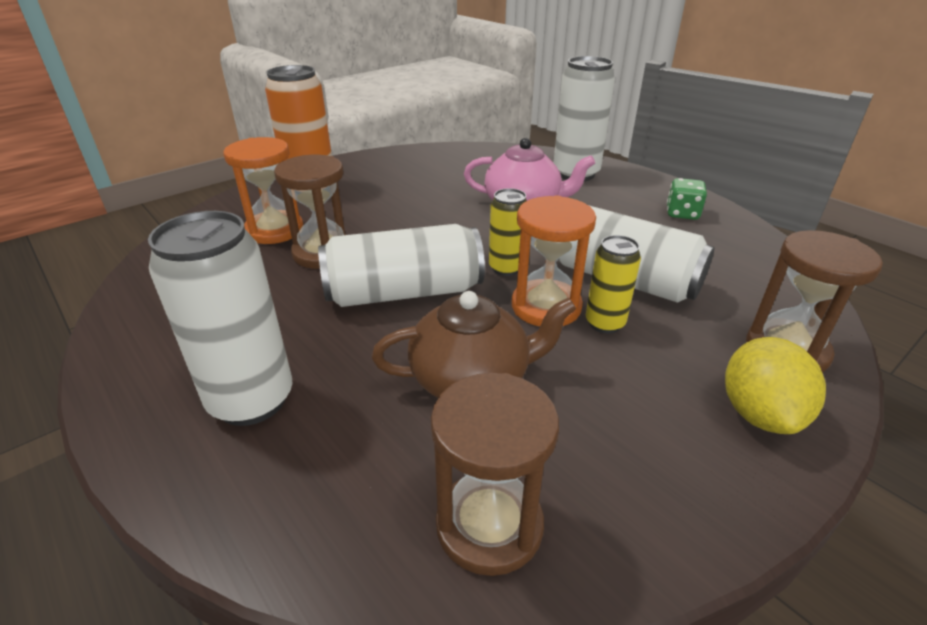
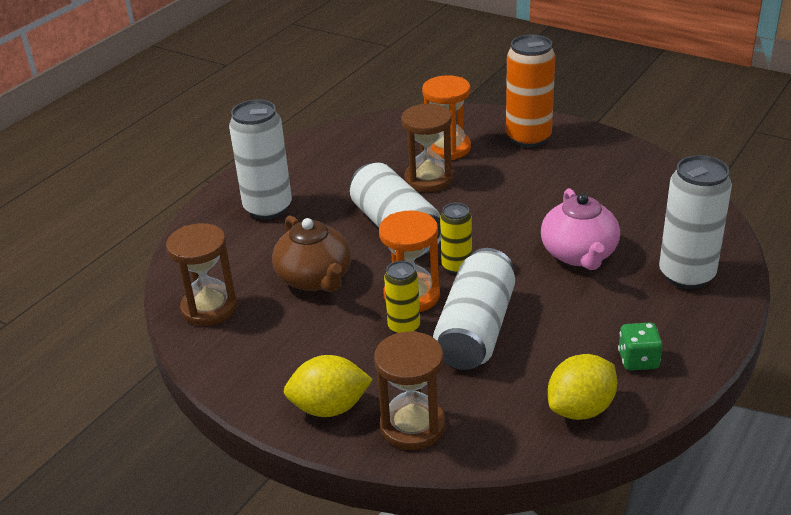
camera: 75 degrees right, 0 degrees up
none -> yellow lemon [548,354,617,420]

